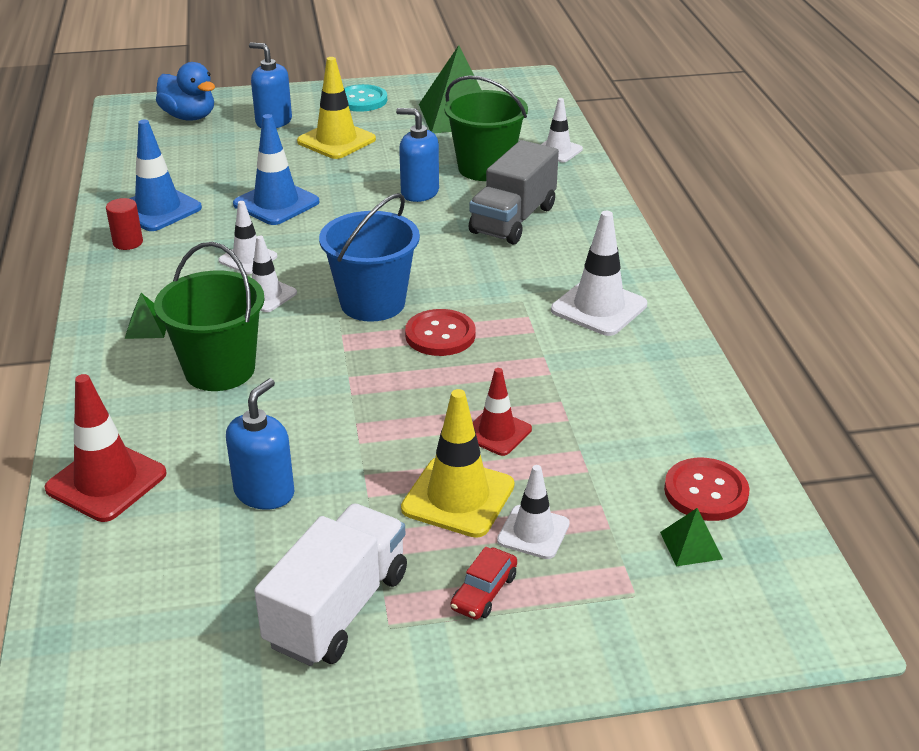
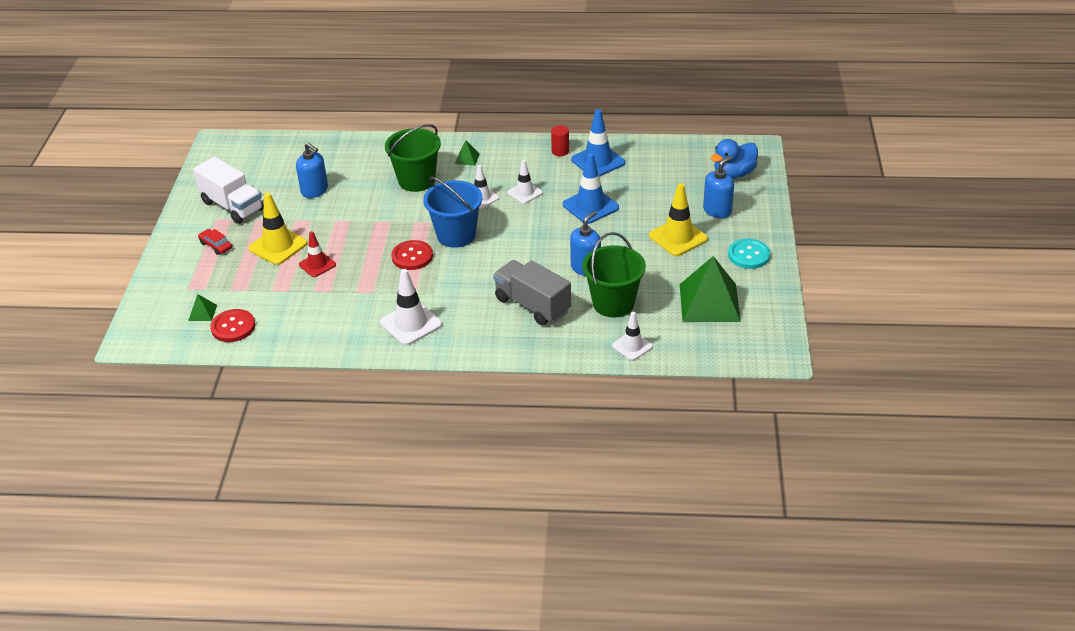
camera: 105 degrees right, 5 degrees up
red traffic cone [44,374,167,522] -> none
white traffic cone [497,465,570,559] -> none

